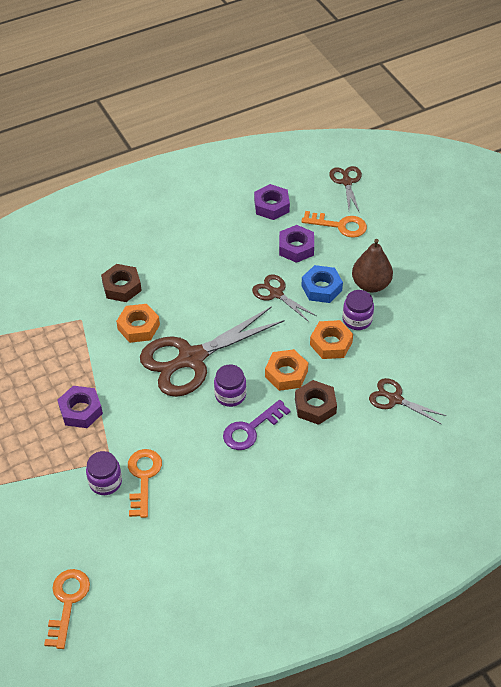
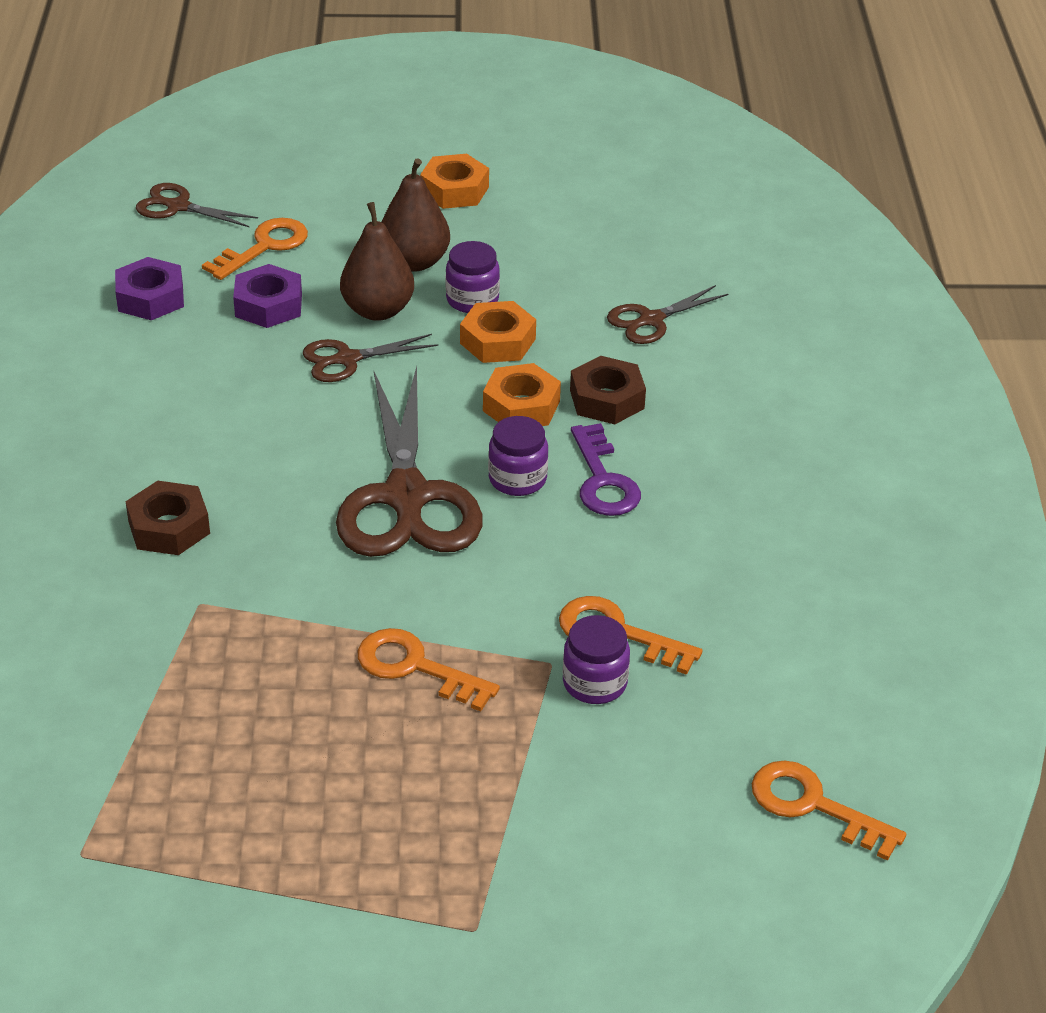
camera: 65 degrees left, 10 degrees down
purple nut [57,386,103,428] -> orange key [358,628,500,711]
orange nut [116,304,160,343] -> orange nut moved to [420,154,489,209]
blue nut [301,265,343,303] -> brown pear [340,202,414,321]

